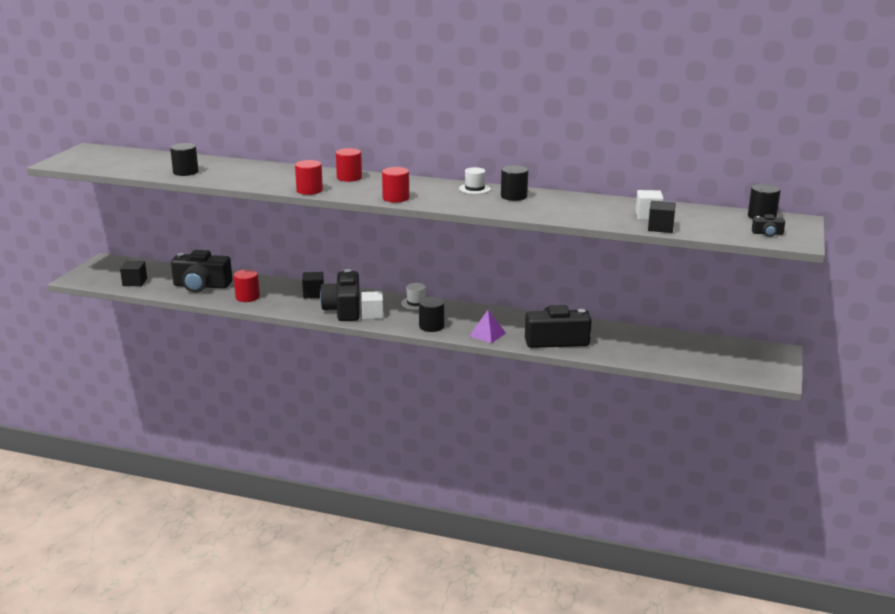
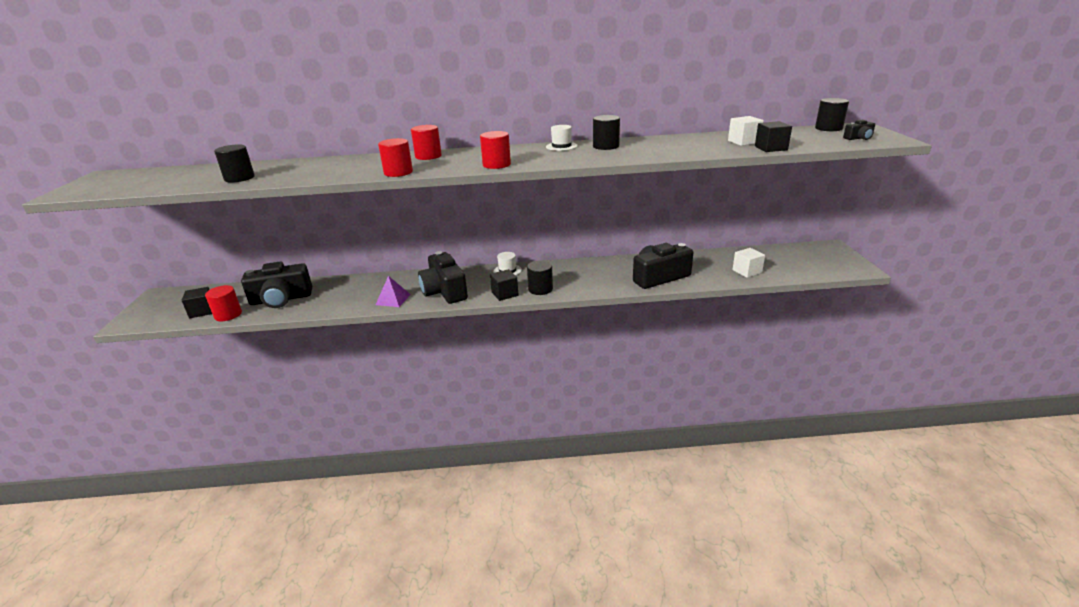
camera: 20 degrees left, 5 degrees up
red cylinder [233,269,260,302] -> red cylinder moved to [205,285,242,321]
black cube [302,272,324,298] -> black cube moved to [490,269,518,301]
white cube [361,291,383,319] -> white cube moved to [732,248,765,278]
purple pyramid [469,310,506,343] -> purple pyramid moved to [376,276,411,307]

